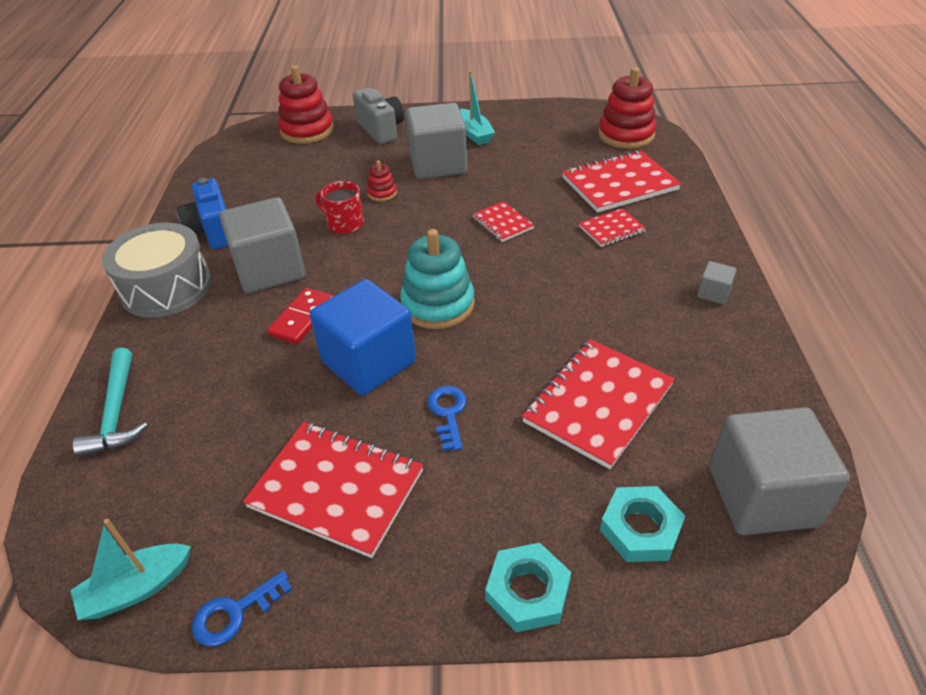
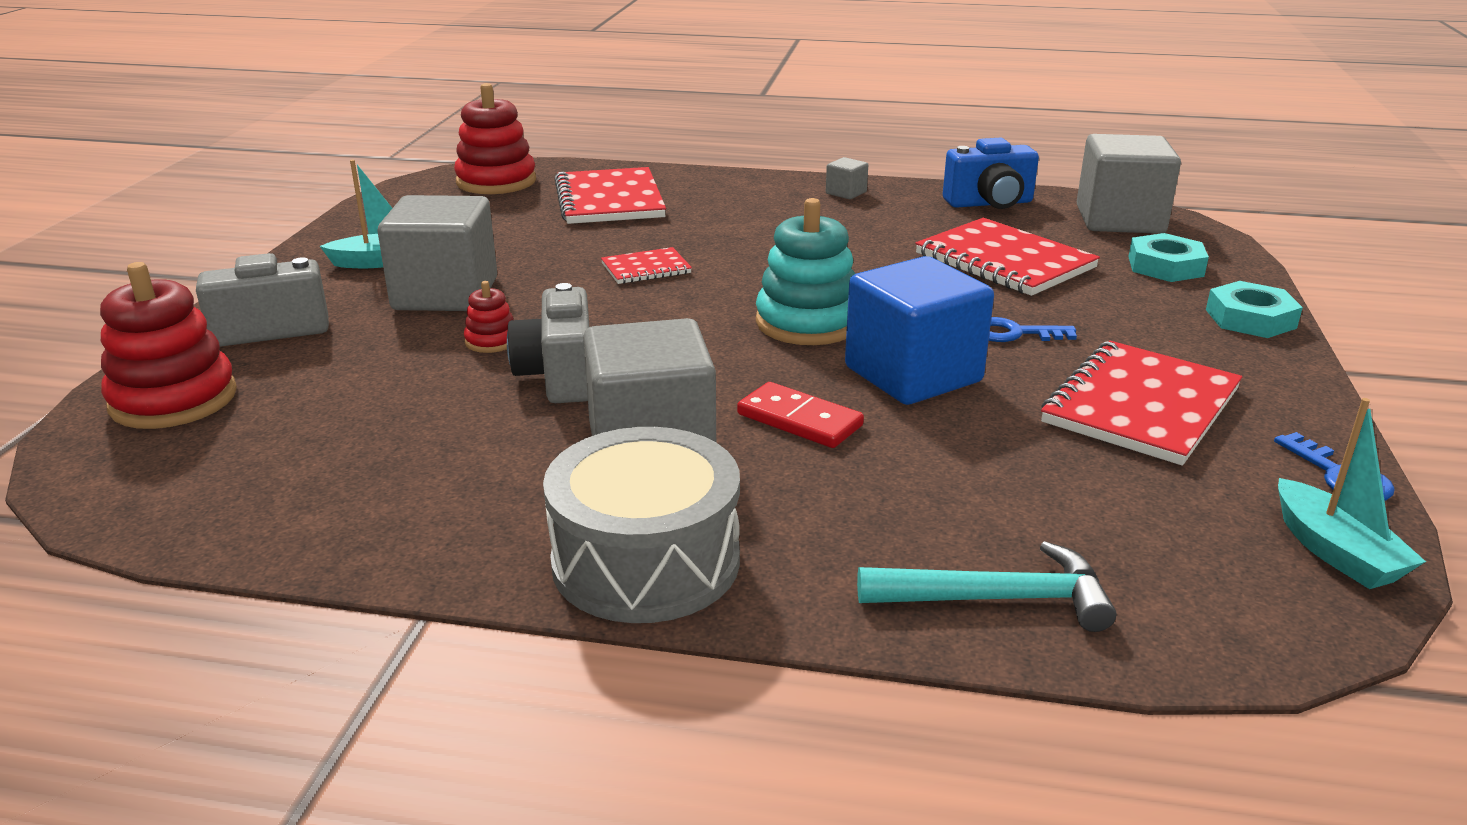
camera: 80 degrees left, 15 degrees down
blue camera [177,178,228,249] -> blue camera moved to [943,138,1039,209]
red mug [316,181,364,234] -> grey camera [507,283,589,403]
red notebook [579,208,646,247] -> none

